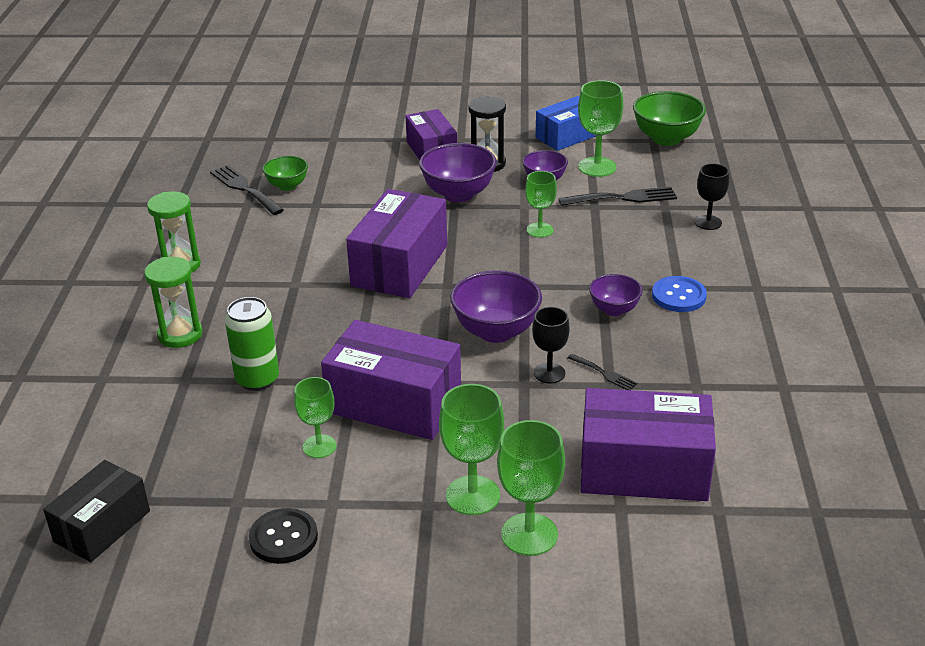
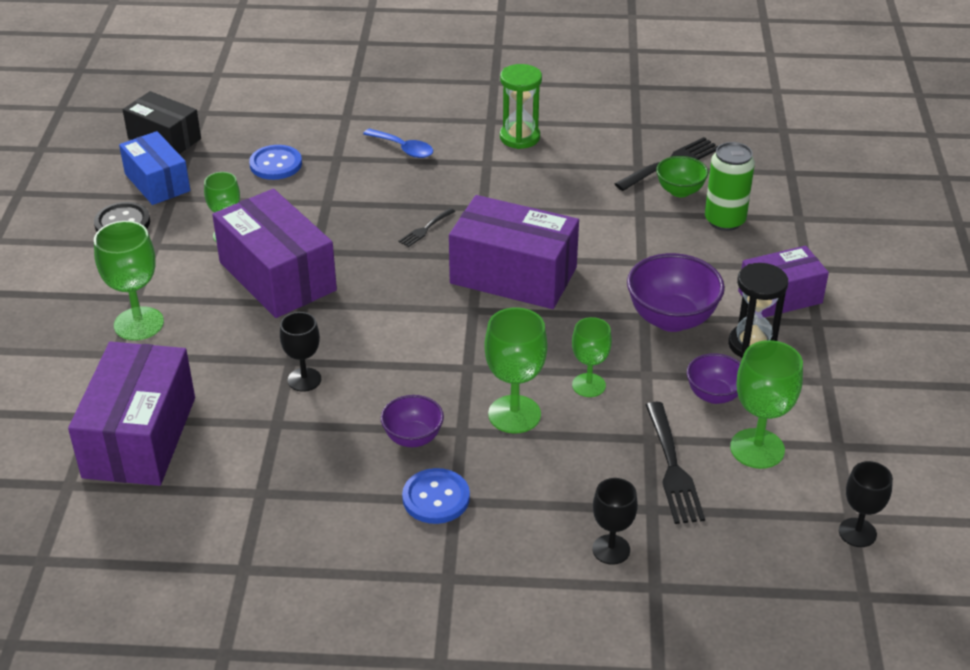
camera: 90 degrees right, 5 degrees up
green hourglass [144,257,203,348] -> blue spoon [363,128,433,158]
green can [225,297,279,391] -> green can moved to [705,142,755,231]
purple box [321,320,461,440] -> purple box turned 60 degrees counterclockwise [212,189,337,318]
purple bowl [450,270,542,343] -> none
green goblet [497,420,565,556] -> green goblet moved to [484,307,548,434]
blue box [536,96,596,151] -> blue box moved to [119,131,190,205]
black fork [567,354,637,390] -> black fork moved to [399,208,455,247]
green bowl [633,91,706,146] -> black goblet [839,461,893,547]
none -> blue button [249,145,302,180]

